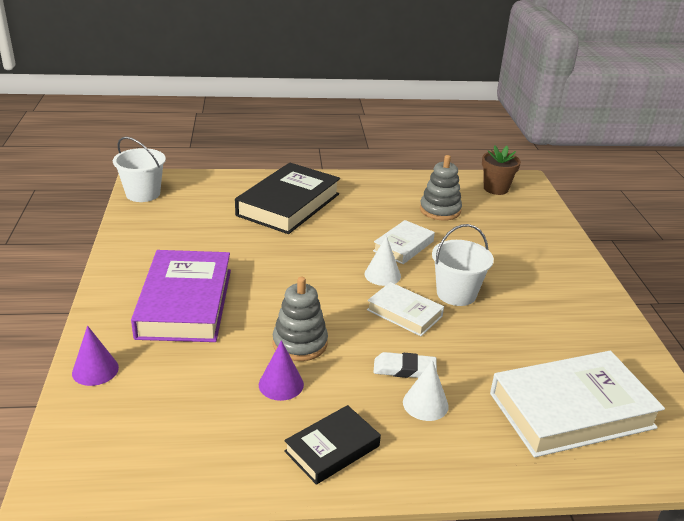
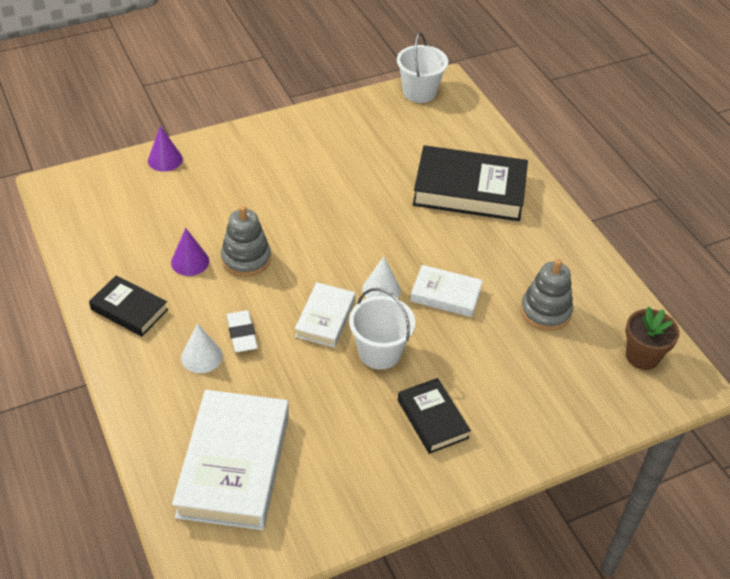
camera: 70 degrees right, 15 degrees up
purple book [131,250,231,342] -> none
white book [490,351,665,458] -> white book turned 45 degrees clockwise [172,390,289,530]
none -> black book [398,378,471,454]

